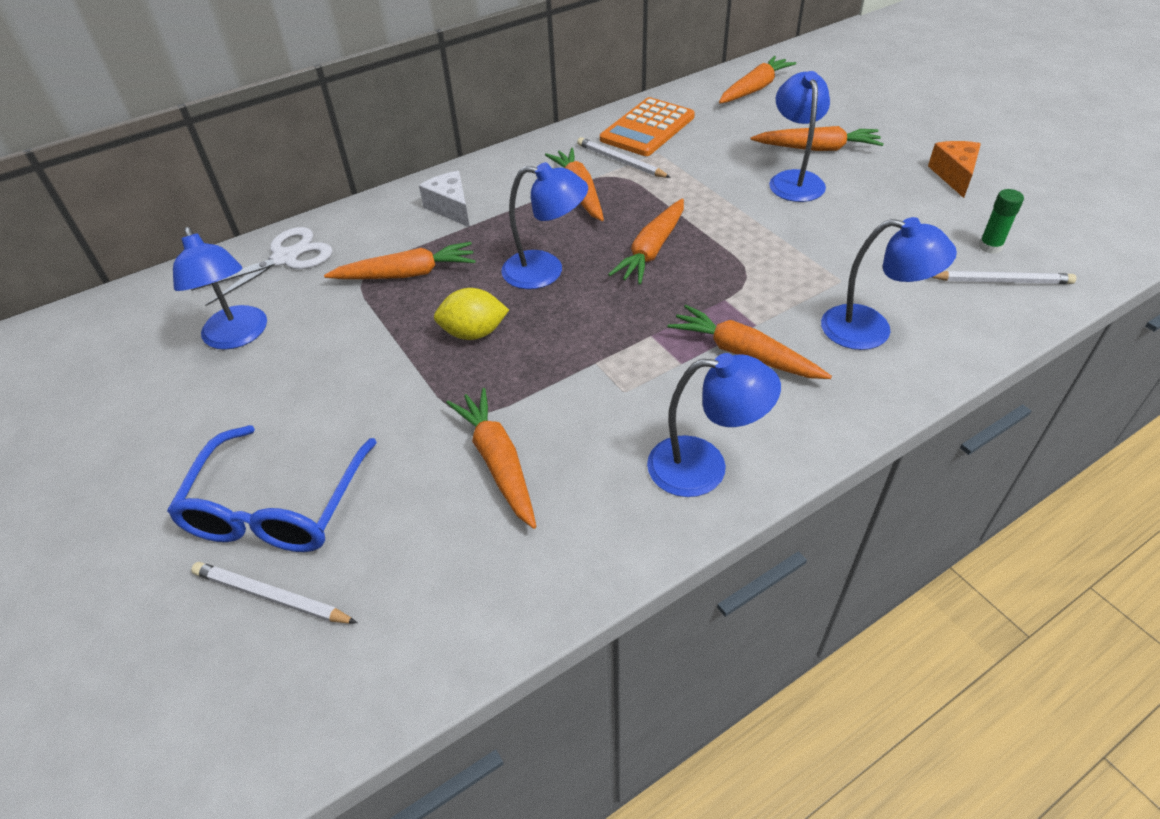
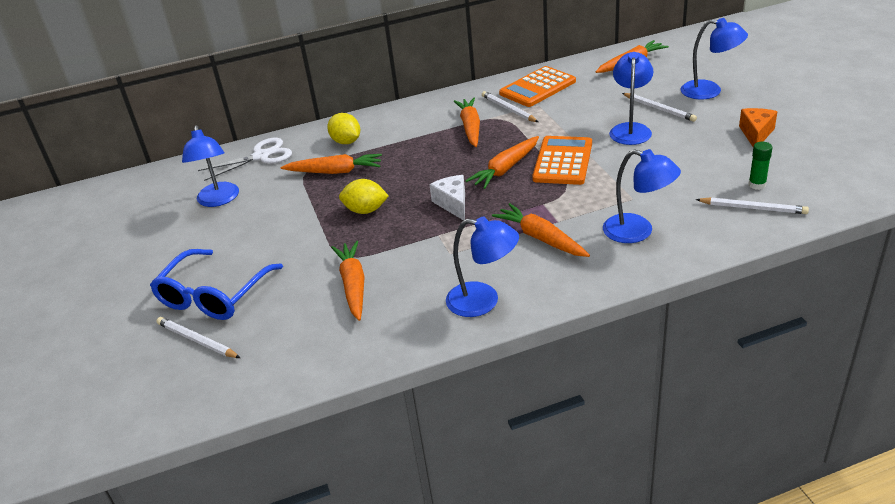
camera: 15 degrees right, 10 degrees down
white cheese [419,171,470,228] -> white cheese moved to [429,175,465,221]
blue lamp [501,162,588,289] -> blue lamp moved to [681,18,748,99]
orange carrot [751,126,884,151] -> white pencil [622,93,697,122]
none -> yellow lemon [327,113,360,144]
none -> orange calculator [532,136,592,185]

